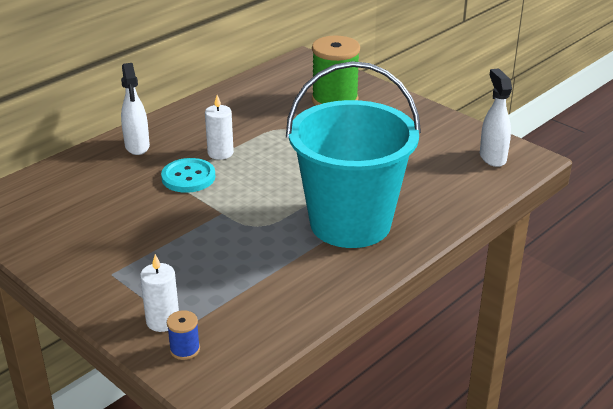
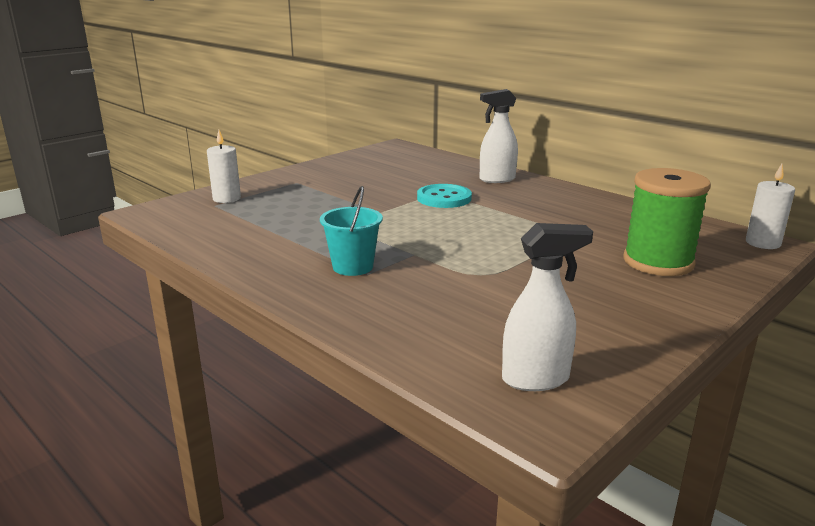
camera: 90 degrees right, 10 degrees down
blue spool [167,310,200,360] -> none
white candle [205,95,234,160] -> white candle moved to [746,164,795,249]
turquoise bucket [286,61,421,248] -> turquoise bucket [320,186,383,276], size x0.41

